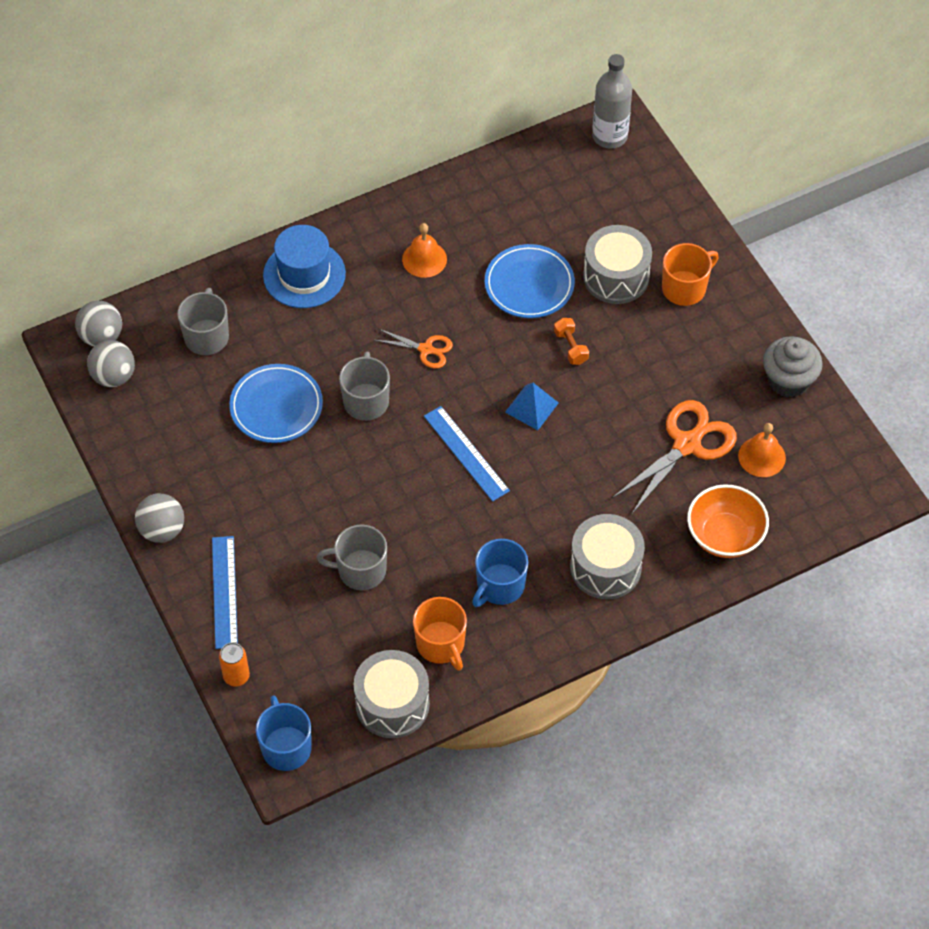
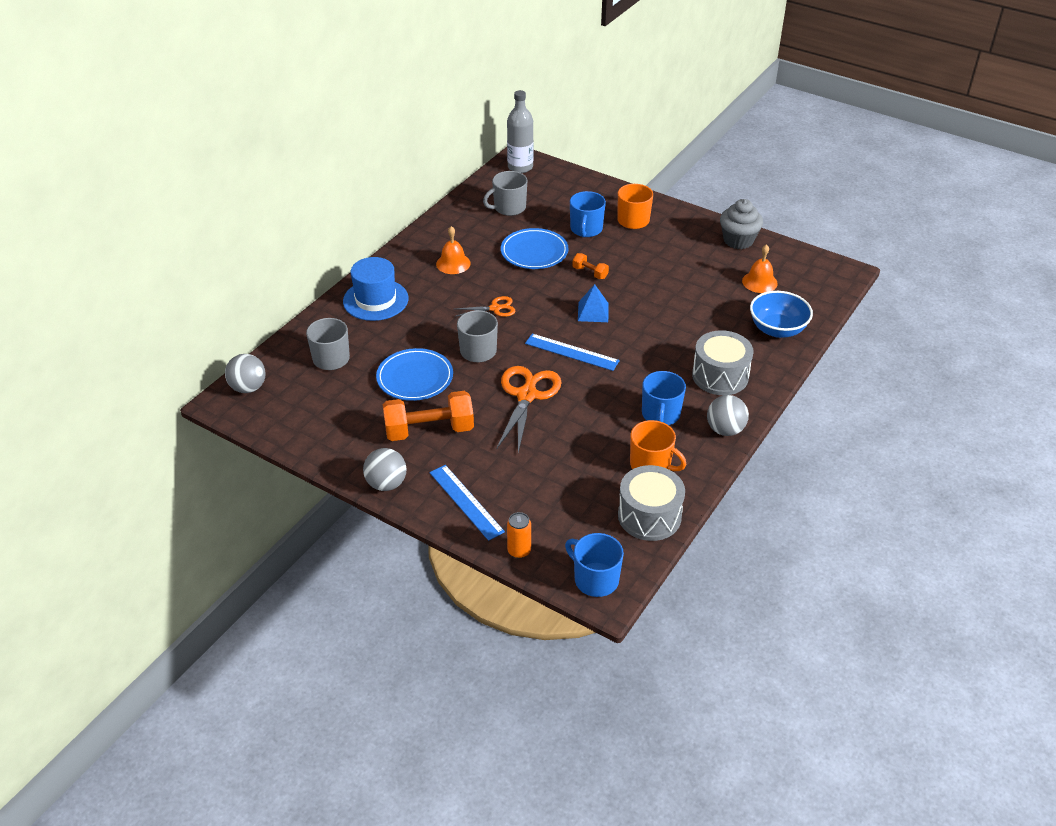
camera: 30 degrees left, 15 degrees down
grey ball [87,340,135,387] -> grey ball moved to [707,395,749,436]
grey mug [317,525,387,591] -> grey mug moved to [483,171,528,216]
grey drum [583,225,652,304] -> blue mug [570,191,606,237]
orange scissors [612,400,737,514] -> orange scissors moved to [496,366,562,453]
orange bowl [687,484,769,558] -> blue bowl [750,291,813,338]
none -> orange dumbbell [383,391,474,441]

